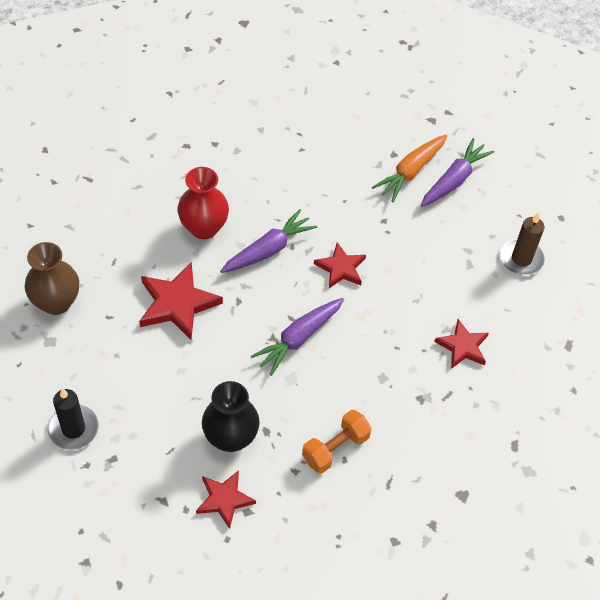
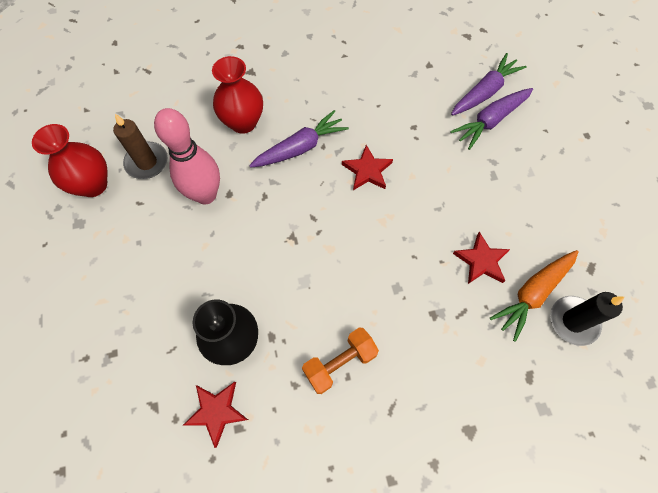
camera: 10 degrees right, 10 degrees up
brown vase [25,242,79,315] -> red vase [32,124,108,197]
black candle [48,388,99,450] -> black candle moved to [550,292,625,346]
red star [139,262,223,340] -> pink bowling pin [154,108,220,204]
purple carrot [251,298,344,376] -> purple carrot moved to [450,88,533,150]
orange carrot [372,135,447,202] -> orange carrot moved to [490,250,579,342]
brown candle [500,212,545,275] -> brown candle moved to [113,114,168,179]

